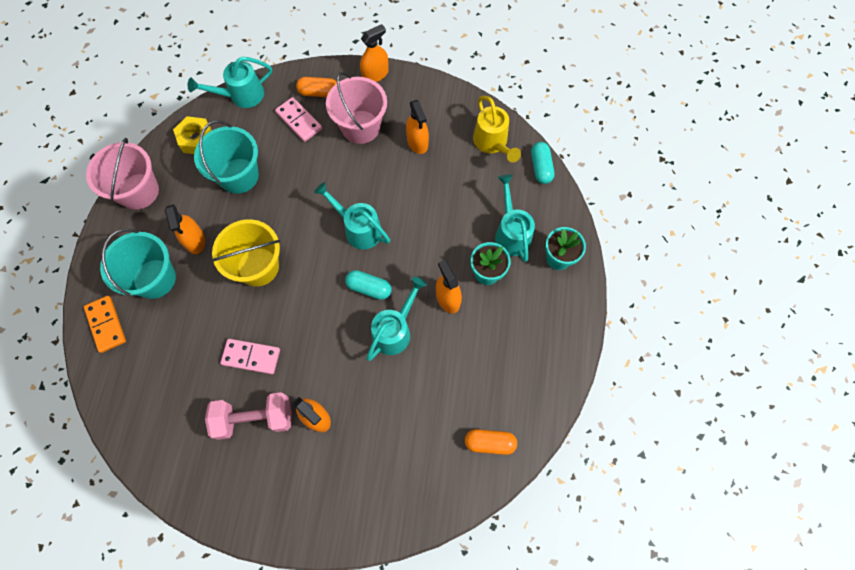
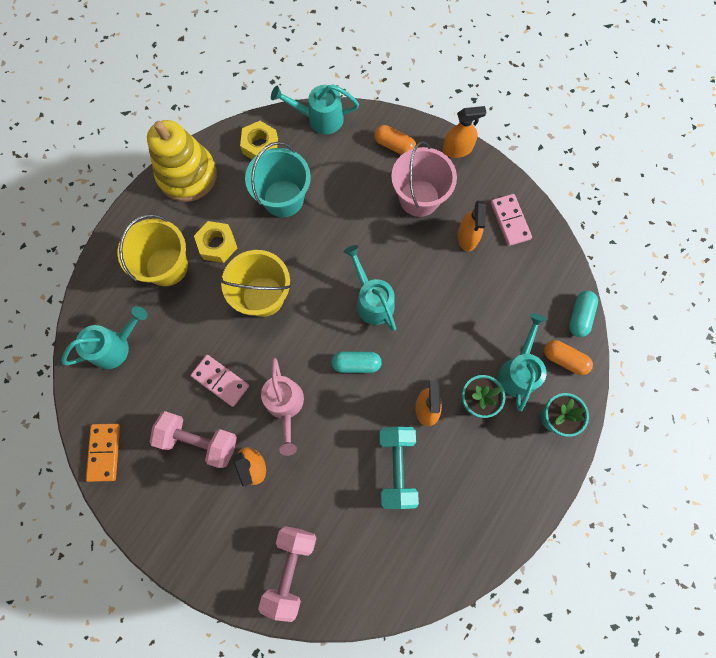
camera: 25 degrees right, 5 degrees up
orange domino [84,296,126,353] -> orange domino moved to [86,424,120,482]
pink bucket [86,138,159,210] -> yellow stacking toy [147,120,217,202]
turquoise bucket [100,229,176,299] -> yellow bucket [118,214,188,286]
orange spray bottle [165,204,205,254] -> yellow nut [194,221,237,263]
pink domino [275,97,322,142] -> pink domino moved to [491,194,532,246]
turquoise capsule [345,270,392,300] -> turquoise capsule turned 45 degrees counterclockwise [332,352,382,373]
turquoise watering can [366,277,427,361] -> turquoise watering can moved to [61,306,148,369]
orange capsule [465,429,517,455] -> orange capsule moved to [544,340,593,375]
yellow watering can [473,96,521,162] -> none
none -> pink dumbbell [258,526,316,622]
none -> pink watering can [261,358,304,456]
none -> turquoise dumbbell [379,427,419,509]

